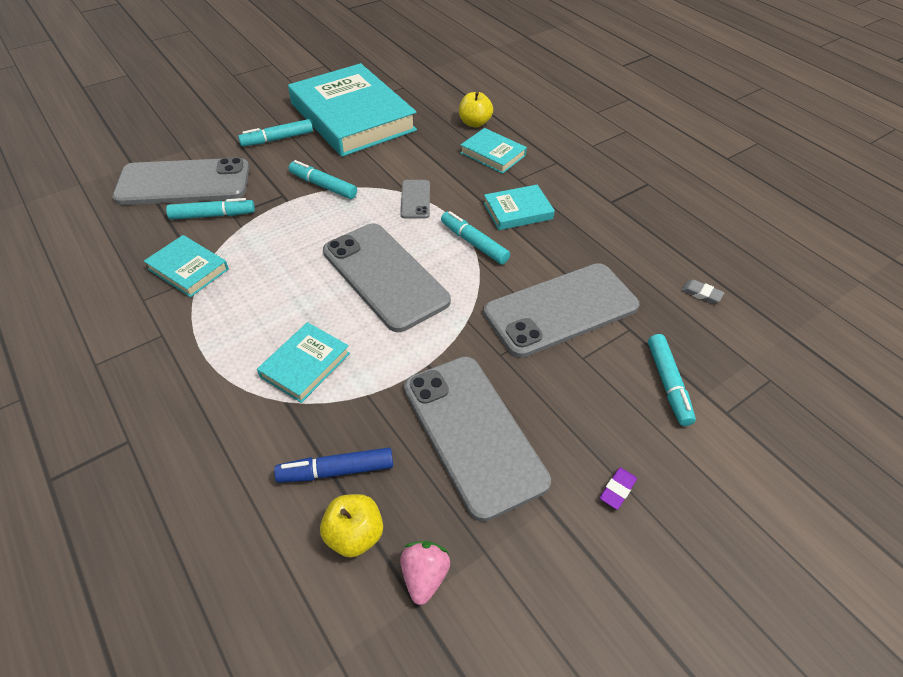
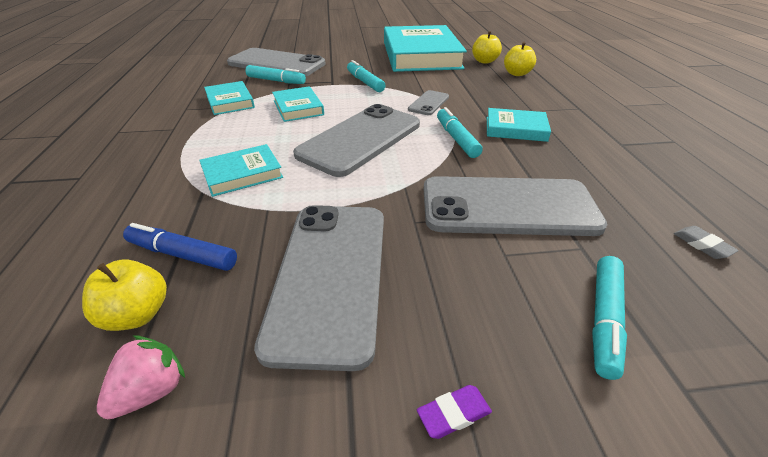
camera: 30 degrees right, 10 degrees down
turquoise marker [238,119,313,146] -> none
grey phone [323,223,451,332] -> grey phone turned 45 degrees clockwise [293,104,420,177]
turquoise book [460,128,527,174] -> turquoise book moved to [272,86,324,122]
none -> yellow apple [472,31,502,64]

